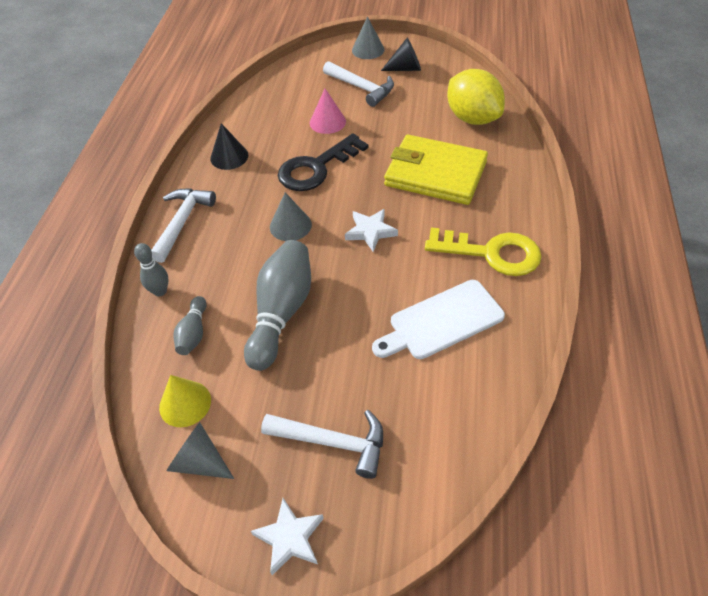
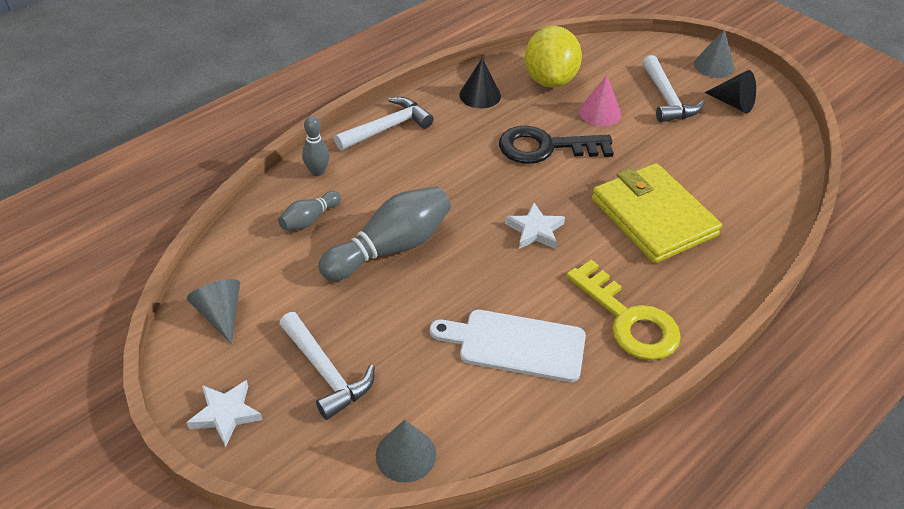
camera: 35 degrees right, 5 degrees down
yellow cone [159,375,211,427] -> none
grey cone [270,192,312,241] -> grey cone moved to [376,420,436,483]
yellow lemon [447,69,505,125] -> yellow lemon moved to [524,26,582,88]

